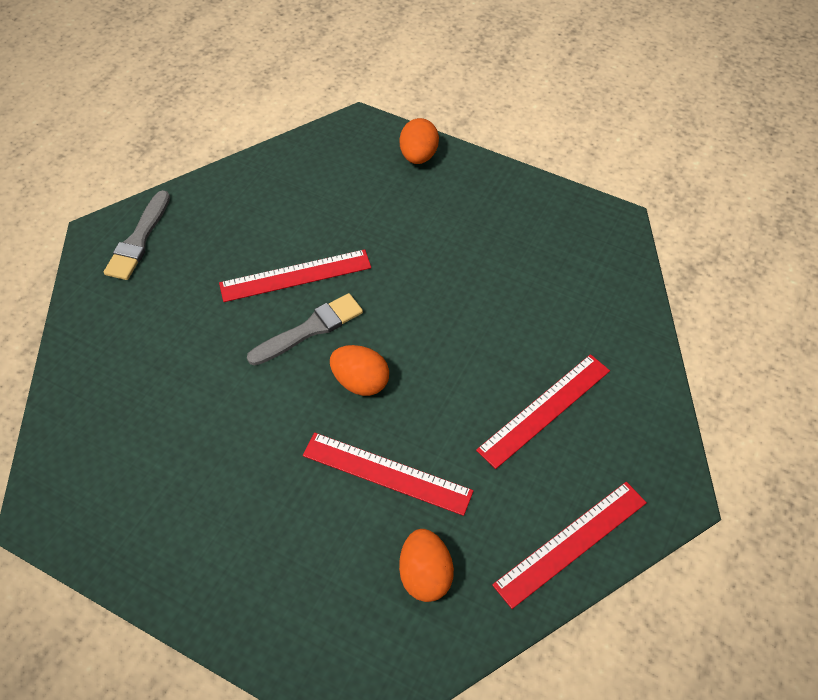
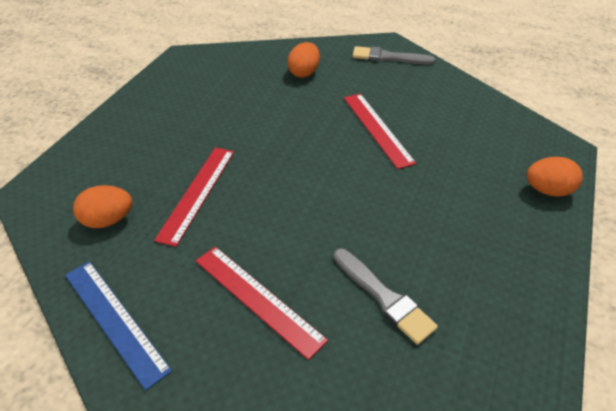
camera: 85 degrees right, 10 degrees down
grey brush [247,293,363,365] -> grey brush moved to [334,249,438,345]
orange egg [330,345,389,396] -> orange egg moved to [287,42,320,78]
red ruler [492,482,647,609] -> blue ruler [65,261,172,390]

